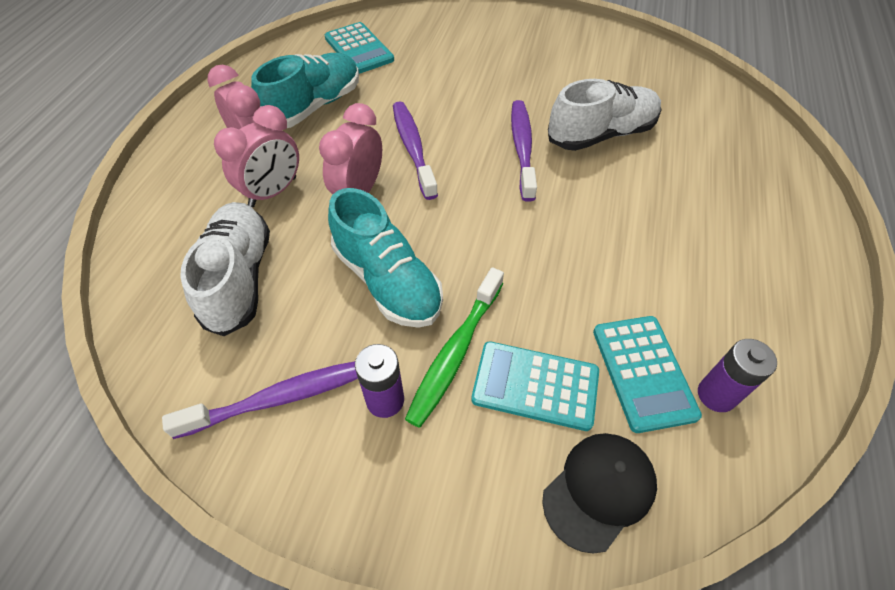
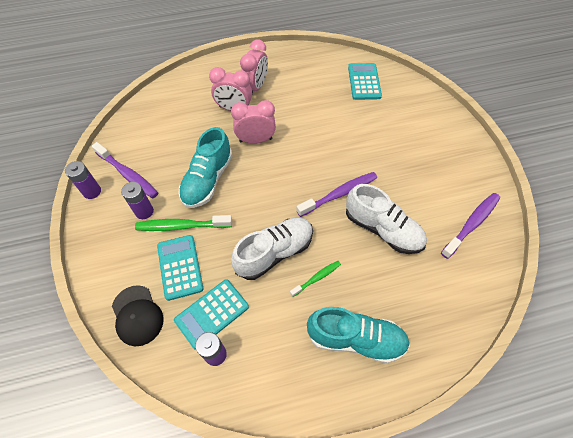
camera: 60 degrees right, 5 degrees up
white shoe [180,202,270,336] -> white shoe moved to [231,218,313,280]
turquoise shoe [251,53,359,128] -> turquoise shoe moved to [307,307,410,363]
turquoise calculator [325,22,394,74] -> turquoise calculator turned 150 degrees clockwise [348,63,382,100]
purple toothbrush [393,102,438,200] -> purple toothbrush moved to [441,193,500,259]
black cap [542,433,657,554] -> black cap turned 45 degrees clockwise [112,285,164,346]
none -> purple battery [65,161,101,199]
none -> green toothbrush [290,261,341,297]

